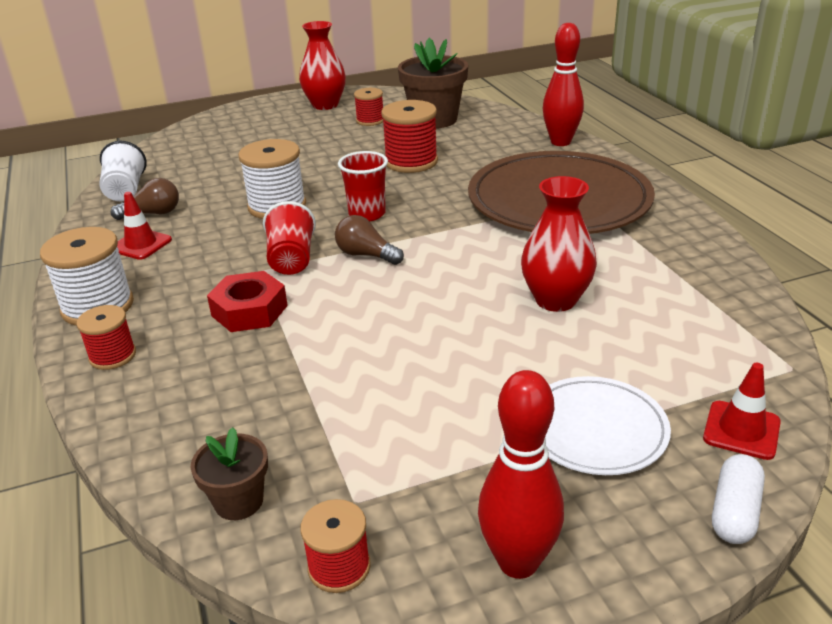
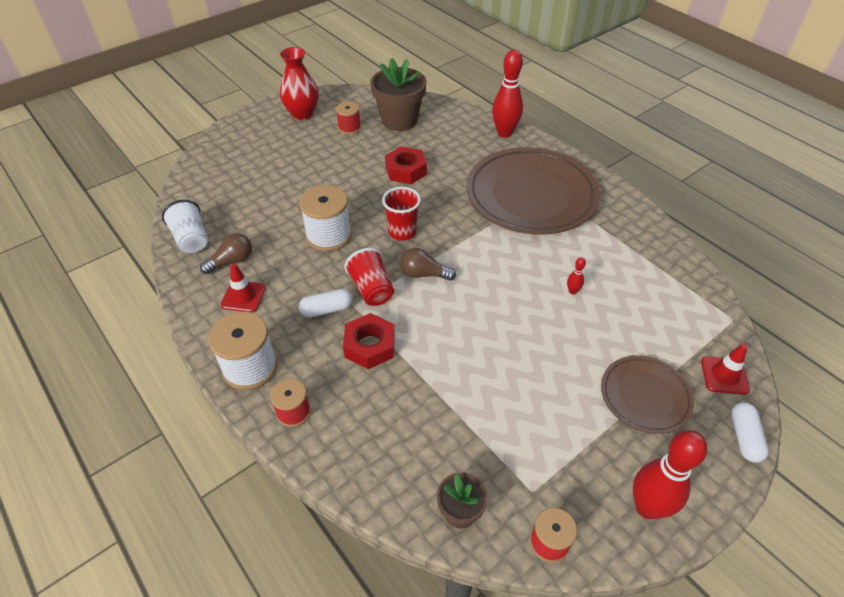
camera: 20 degrees left, 15 degrees up
red spool [381,100,438,173] -> red nut [385,146,427,184]
red vase [521,176,597,312] -> red bowling pin [567,257,586,295]
white plate [545,376,671,475] -> brown plate [601,355,694,434]
none -> white capsule [298,289,353,318]

